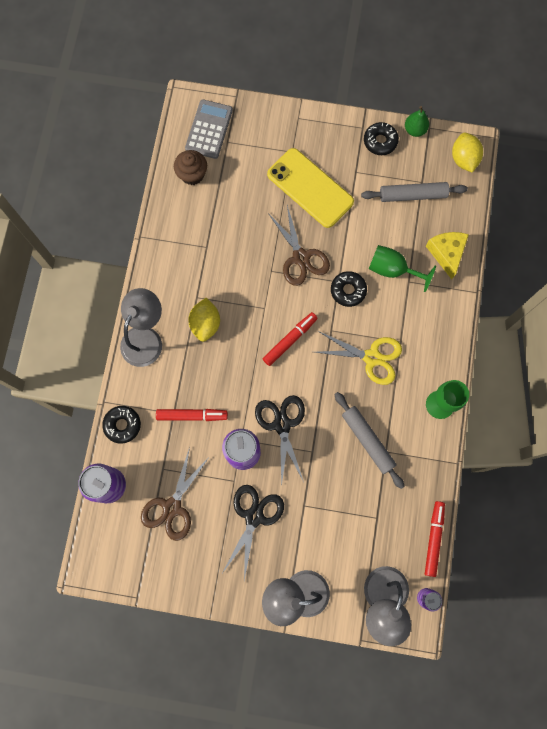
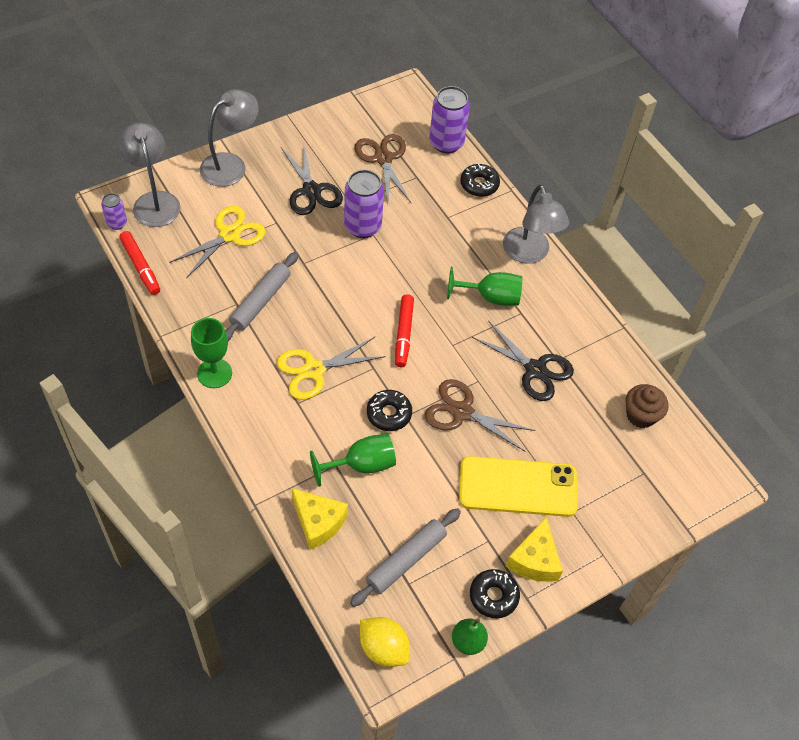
camera: 135 degrees right, 20 degrees down
red marker [156,409,228,421] -> none
grey calculator [185,99,233,159] -> none
yellow lemon [188,298,220,342] -> green goblet [447,267,522,306]
black scissors [255,395,305,487] -> black scissors moved to [472,320,574,401]
grey rolling pin [334,392,405,489] -> grey rolling pin turned 75 degrees counterclockwise [225,252,299,341]
none -> yellow scissors [169,206,266,278]
none -> yellow cheese [506,517,563,582]

